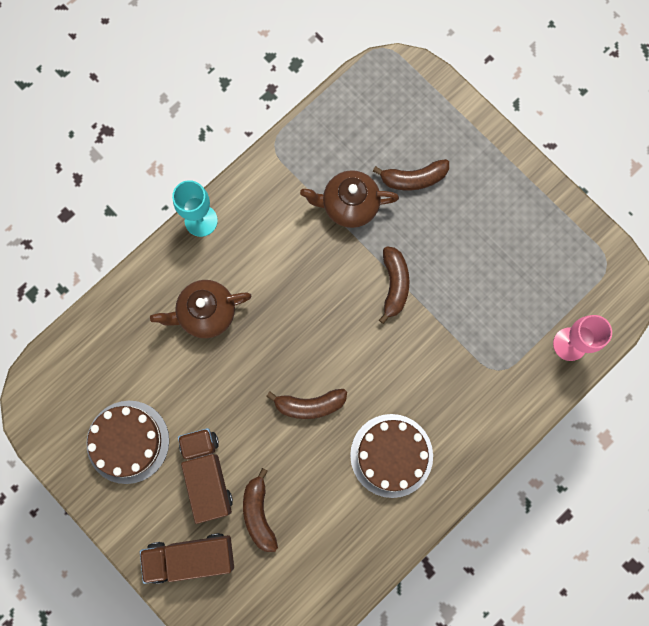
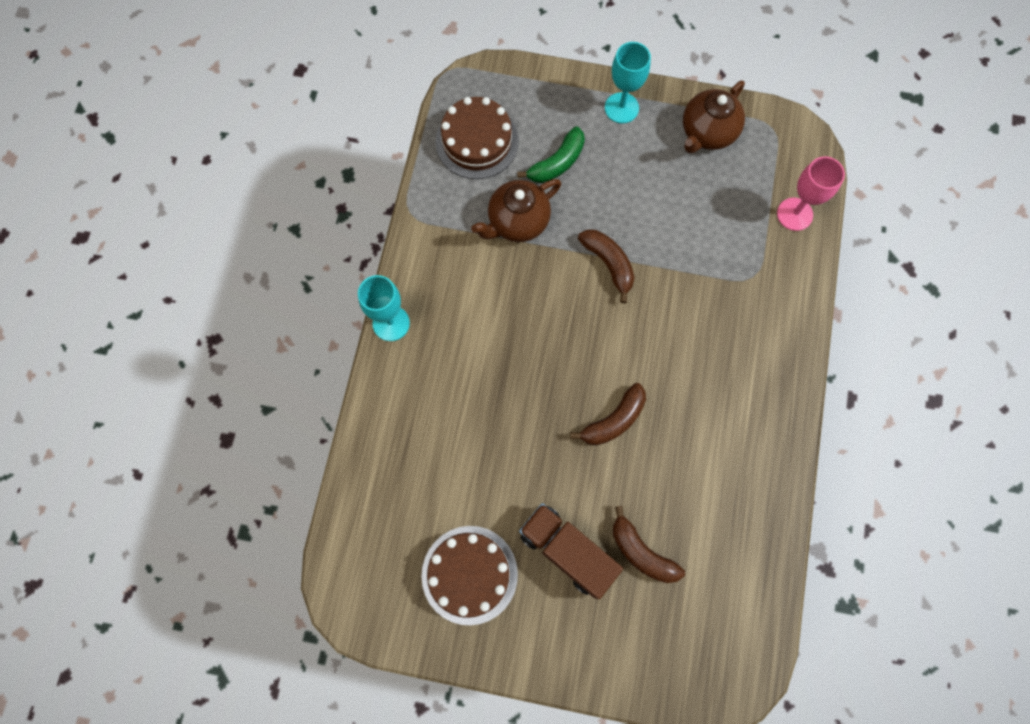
camera: 35 degrees left, 5 degrees down
brown truck [140,533,234,584] -> none
brown teapot [150,280,251,338] -> brown teapot moved to [683,80,745,153]
brown cake [350,414,433,498] -> brown cake moved to [436,97,519,179]
brown banana [373,159,449,190] -> green banana [517,126,585,183]
none -> turquoise goblet [605,42,651,123]

